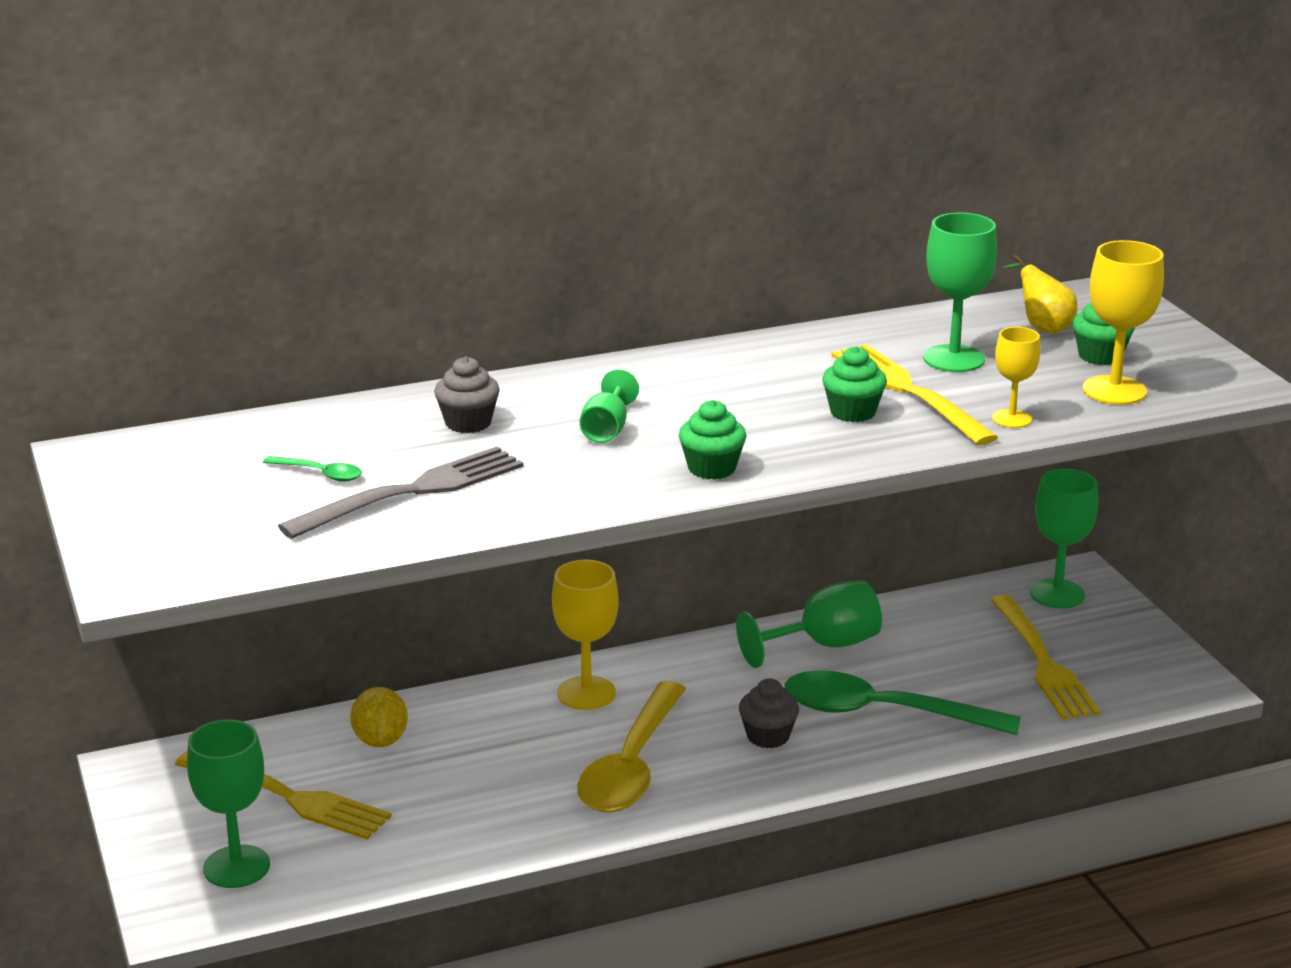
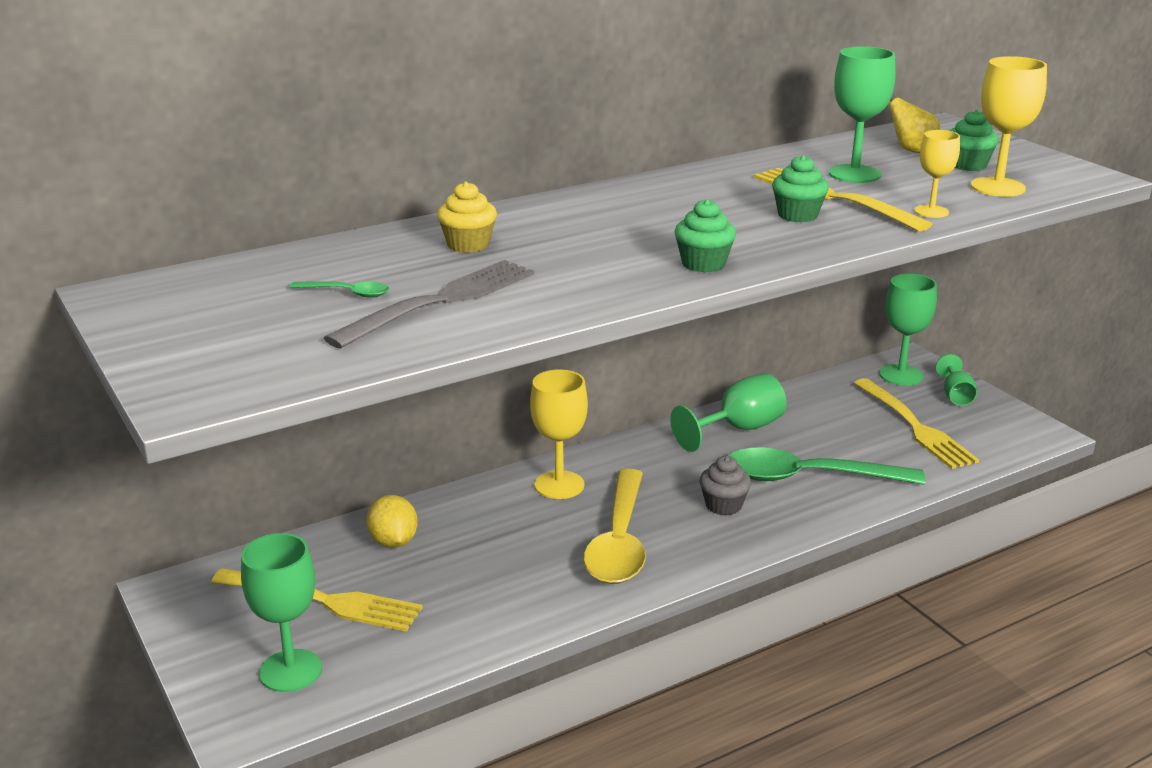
camera: 10 degrees left, 0 degrees up
grey cupcake [434,356,500,433] -> yellow cupcake [437,181,497,253]
green goblet [580,369,639,443] -> green goblet moved to [936,354,977,406]

